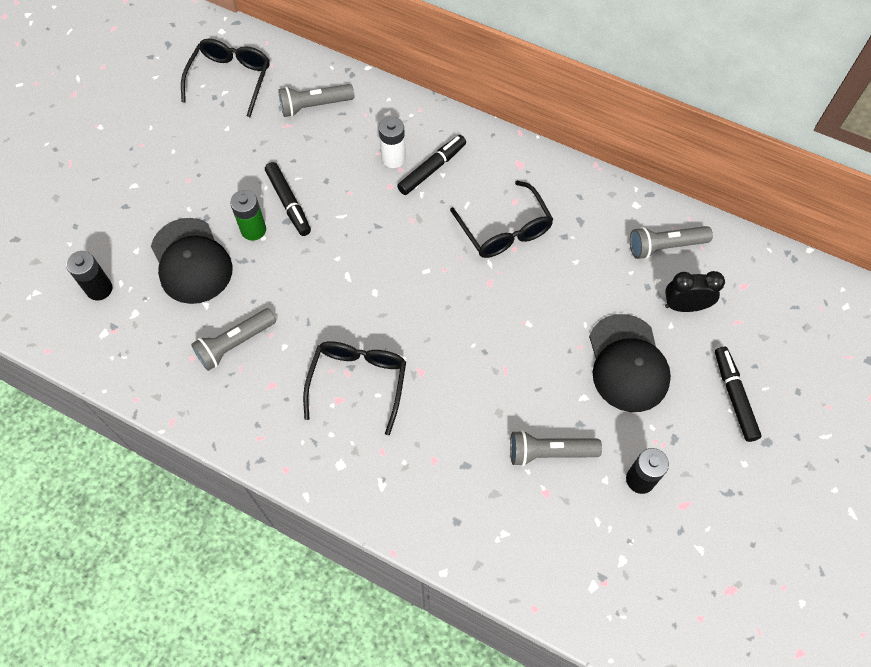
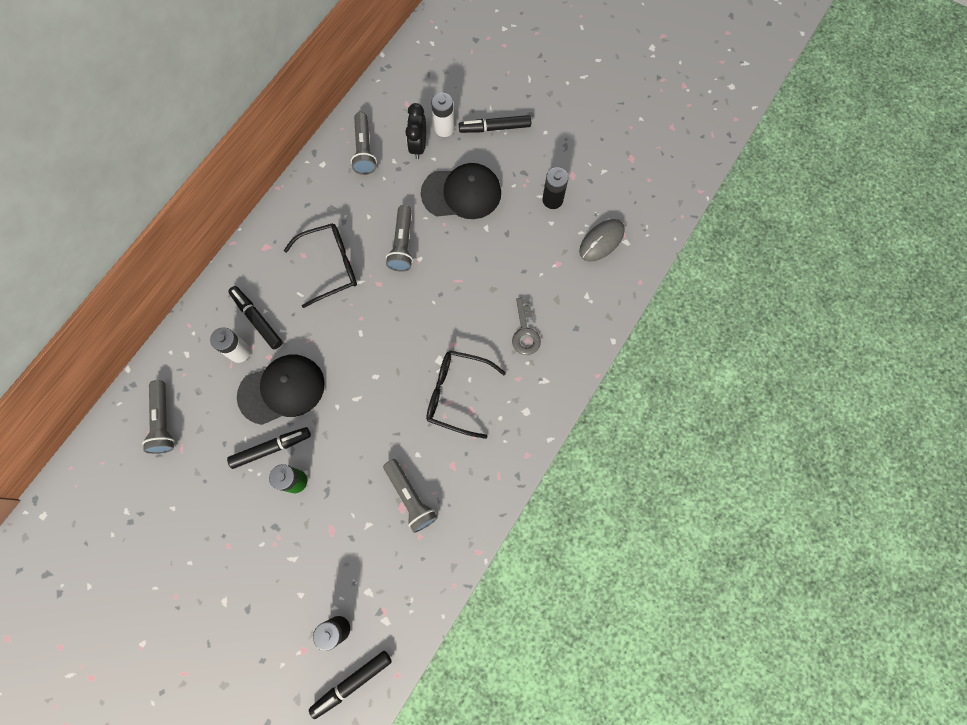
camera: 85 degrees left, 10 degrees up
black cap [151,218,232,304] -> black cap moved to [237,355,325,425]
black glasses [181,39,270,117] -> none
grey flashlight [510,430,602,466] -> grey flashlight moved to [386,205,413,272]
none -> black marker [309,651,392,719]
none -> white battery [431,93,455,137]
none -> grey key [512,298,541,355]
none -> grey mouse [579,219,625,262]

